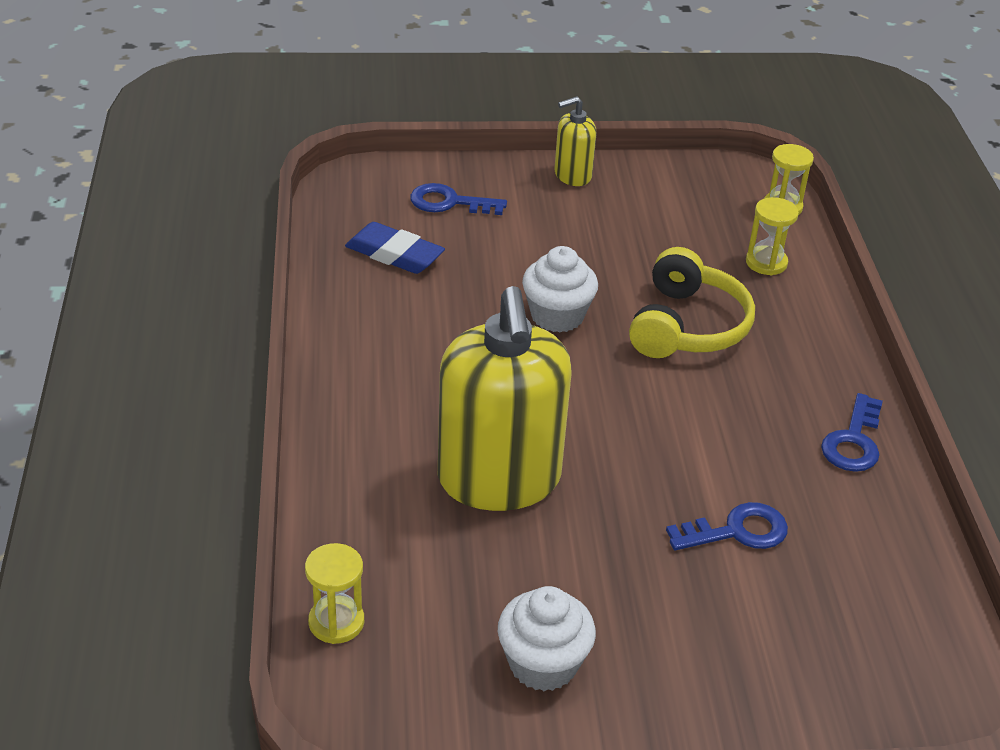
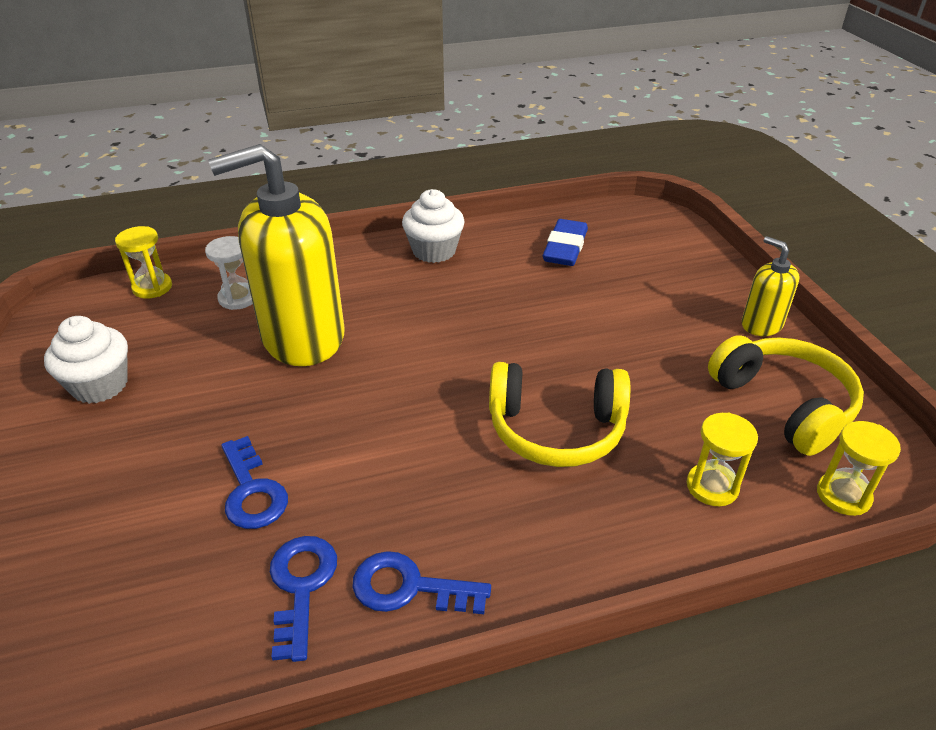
camera: 80 degrees right, 0 degrees up
blue key [410,183,507,215] -> blue key moved to [270,536,337,662]
white cupcake [522,246,598,333] -> white cupcake moved to [402,189,465,263]
none -> white hourglass [205,236,253,310]
none -> yellow headphones [708,335,864,456]

